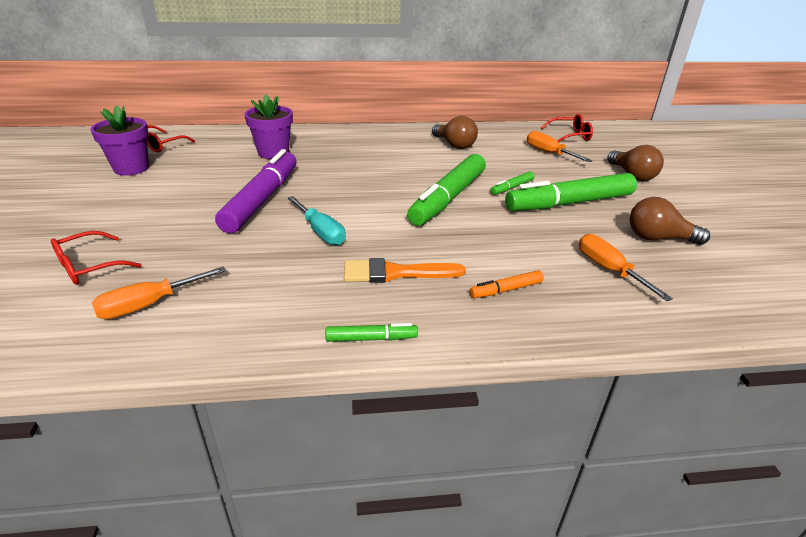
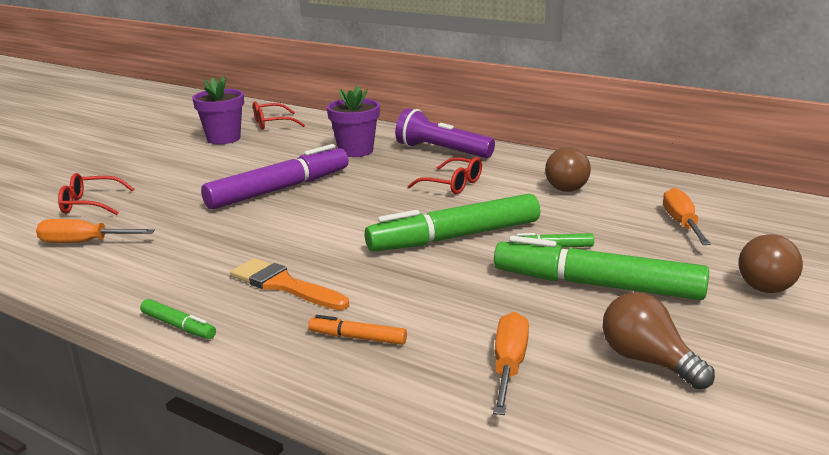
camera: 40 degrees right, 10 degrees down
turquoise screwdriver [288,196,346,245] -> none
red glasses [541,114,593,142] -> red glasses moved to [408,157,482,194]
none -> purple flashlight [395,108,495,158]

